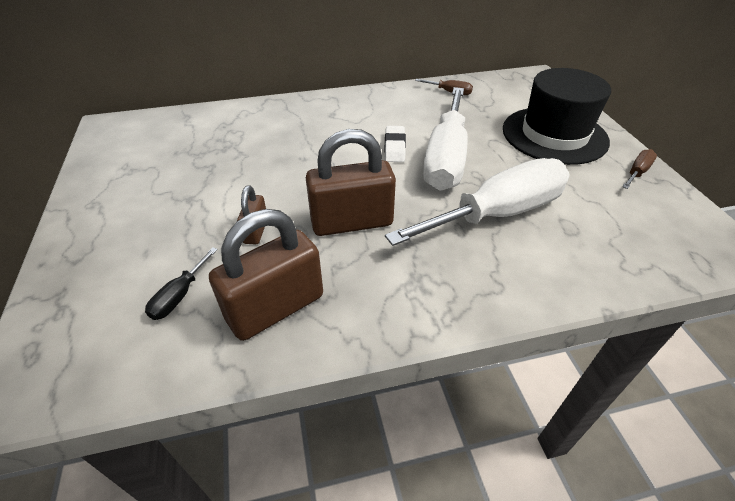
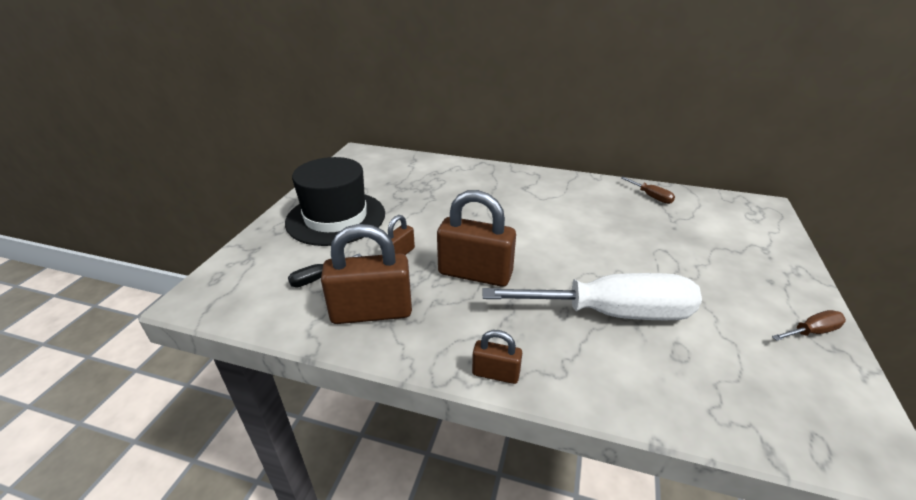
camera: 30 degrees right, 10 degrees down
white eraser [384,126,406,162] -> none
white screwdriver [423,87,468,191] -> none
black hat [503,68,611,165] -> black hat moved to [285,157,385,246]
none -> brown padlock [472,330,522,384]

